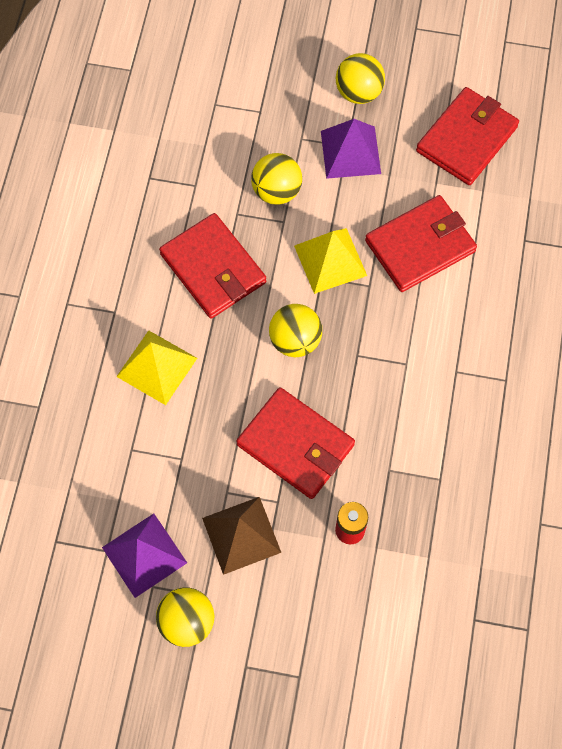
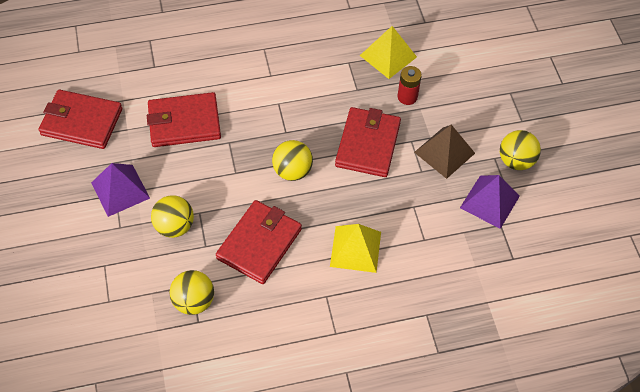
camera: 115 degrees left, 10 degrees down
yellow pyramid [294,228,367,294] -> yellow pyramid moved to [360,26,417,79]
yellow ball [336,53,385,104] -> yellow ball moved to [169,270,214,315]
red wallet [365,195,477,292] -> red wallet turned 45 degrees counterclockwise [147,92,221,147]

